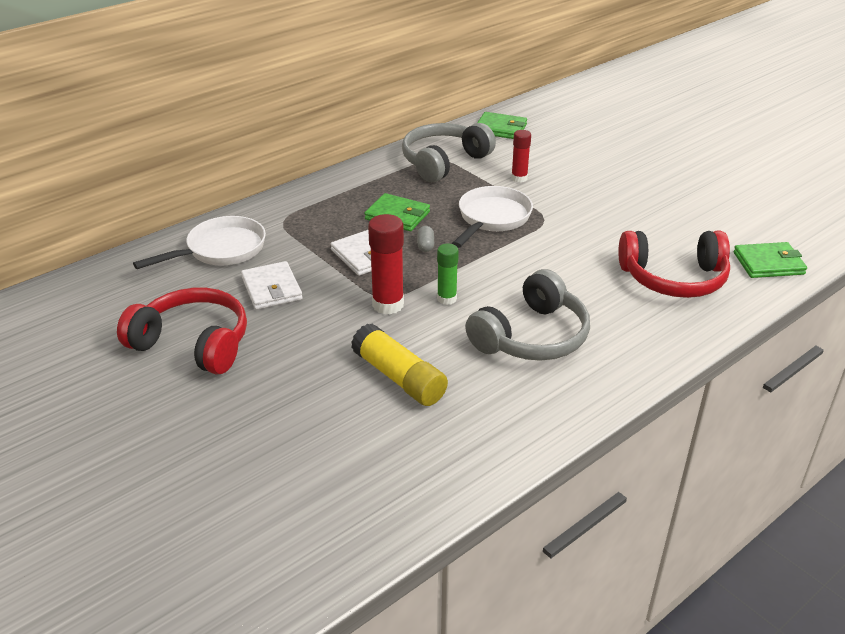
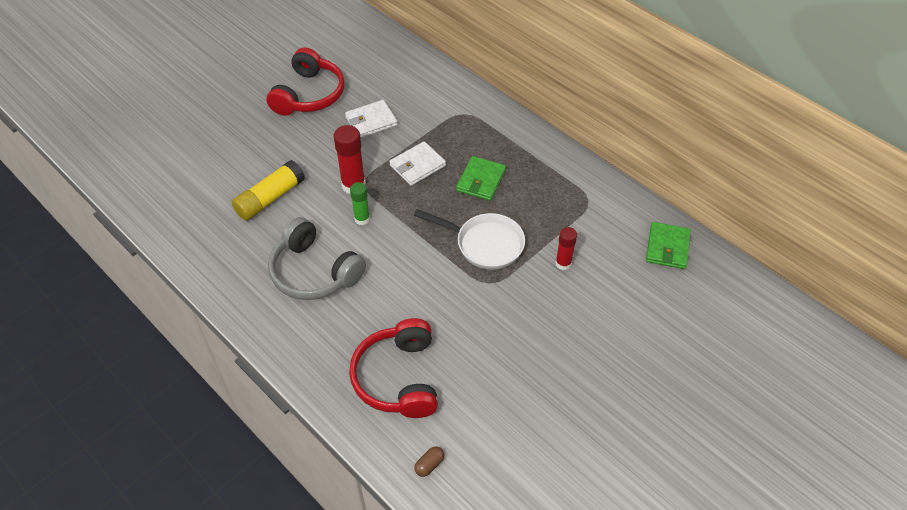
camera: 85 degrees right, 15 degrees up
white pan [133,216,266,269] -> none
grey headphones [402,123,496,182] -> none
grey capsule [417,226,434,252] -> none
green wallet [733,242,807,278] -> brown capsule [414,446,444,477]

